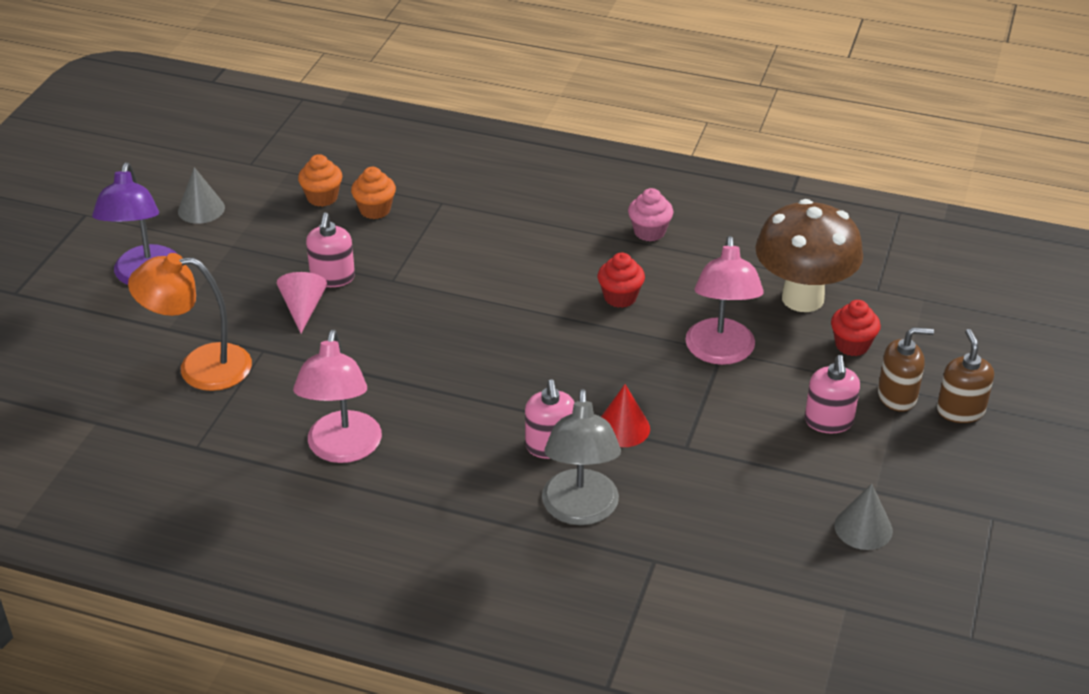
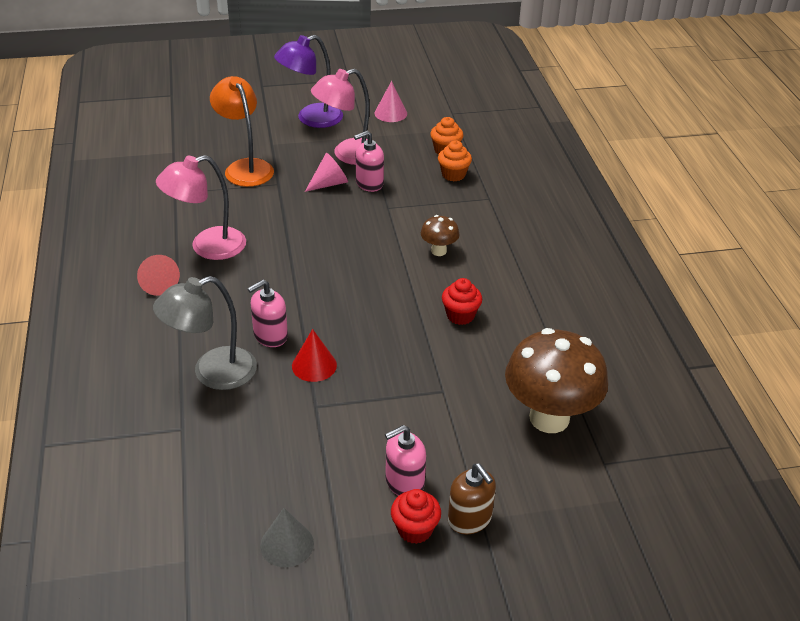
camera: 60 degrees right, 0 degrees up
grey cone [178,167,225,224] -> pink cone [375,81,407,122]
pink cupcake [628,188,673,242] -> none
pink lamp [685,236,764,365] -> pink lamp moved to [311,69,378,165]
red cupcake [831,300,881,356] -> red cupcake moved to [391,489,441,544]
brown soap dispenser [937,329,994,423] -> none
none -> red cone [137,255,180,296]
none -> brown mushroom [421,215,460,256]

